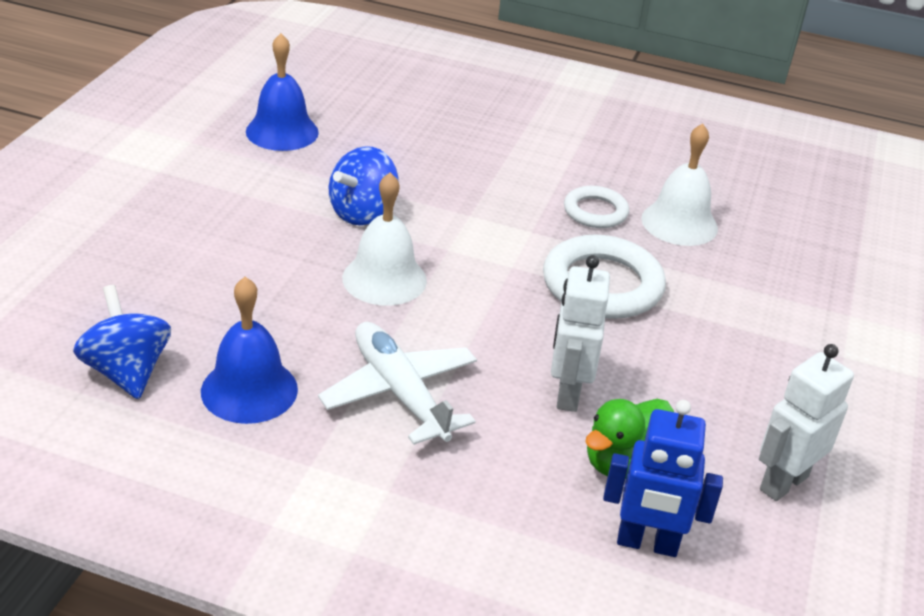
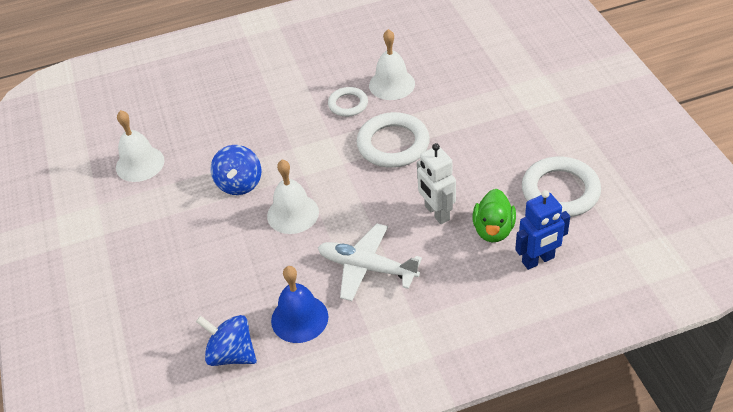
camera: 30 degrees left, 10 degrees up
blue bell [246,33,319,151] -> white bell [116,110,164,182]
white robot [759,344,854,501] -> white ring [522,156,601,217]

